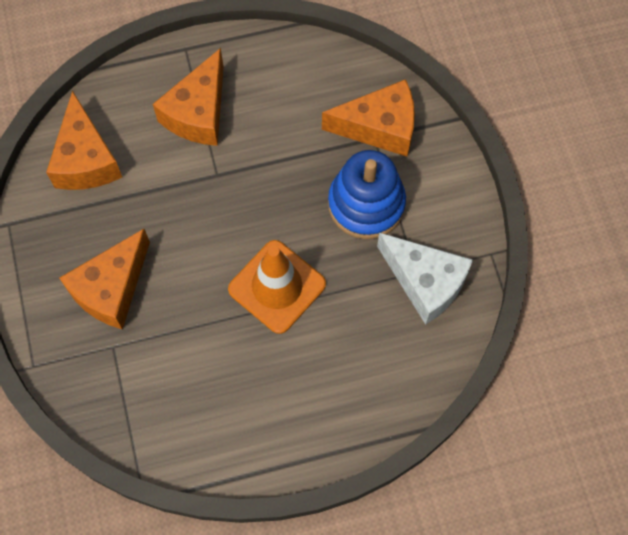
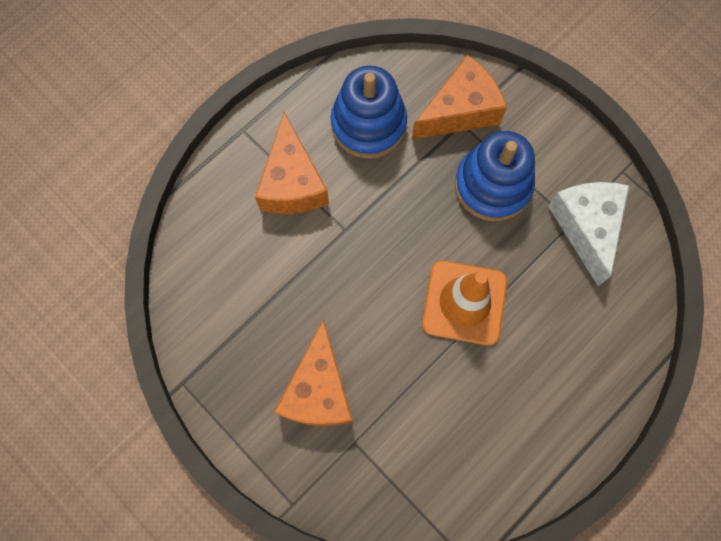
camera: 30 degrees left, 5 degrees up
orange cheese [46,91,122,190] -> none
white cheese [377,233,473,325] -> white cheese turned 105 degrees counterclockwise [548,182,629,286]
none -> blue stacking toy [331,65,407,159]

